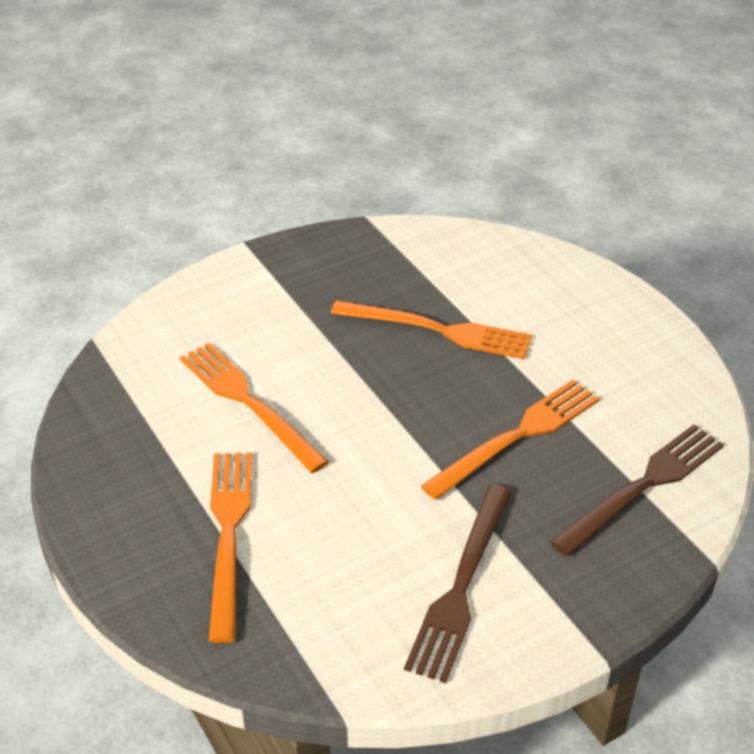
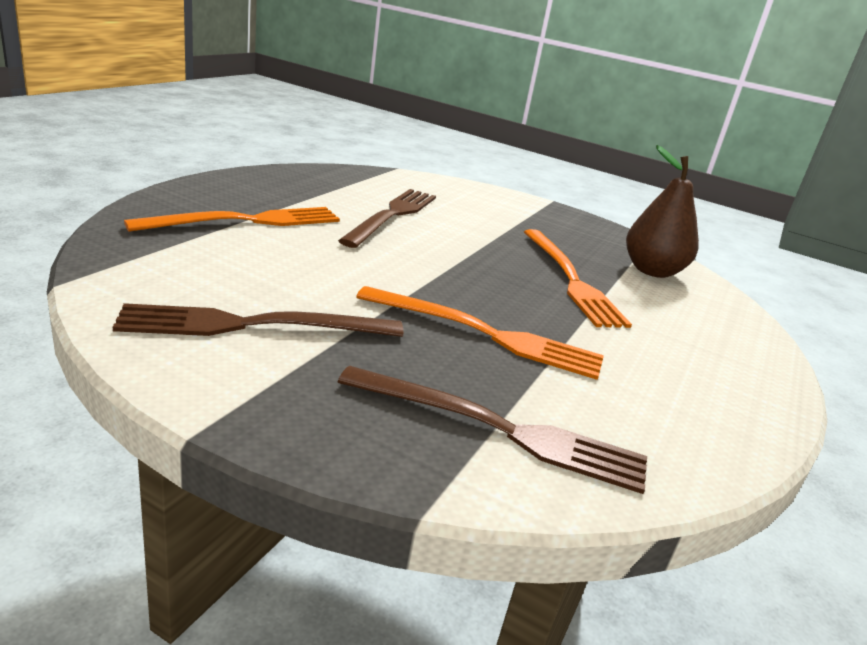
camera: 55 degrees right, 15 degrees down
orange fork [180,343,329,473] -> brown fork [338,189,436,248]
none -> brown pear [626,145,699,278]

